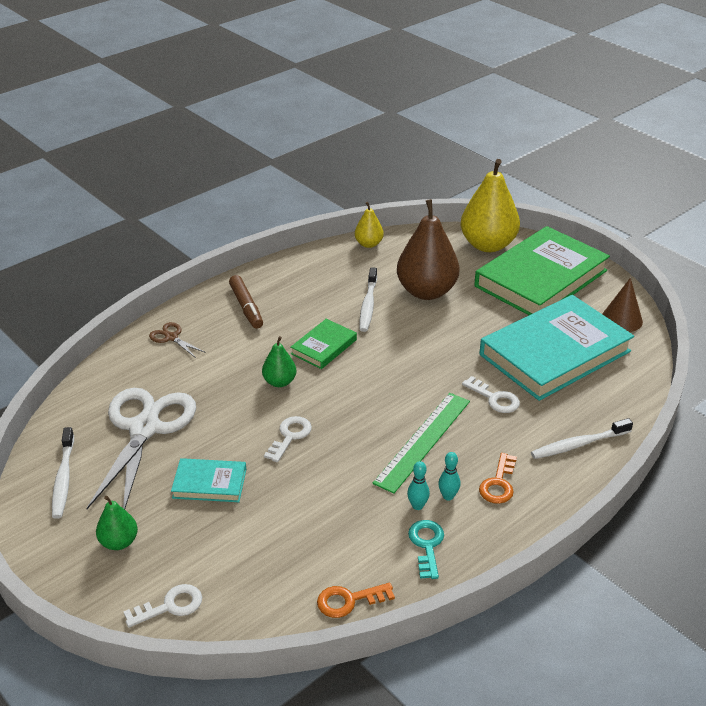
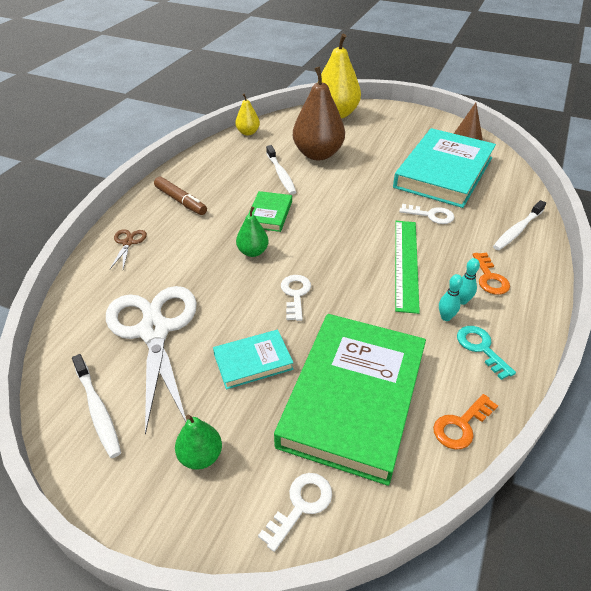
camera: 25 degrees left, 5 degrees up
brown scissors [149,322,206,358] -> brown scissors turned 75 degrees clockwise [110,229,147,269]
green book [474,226,610,315] -> green book moved to [274,314,426,486]

